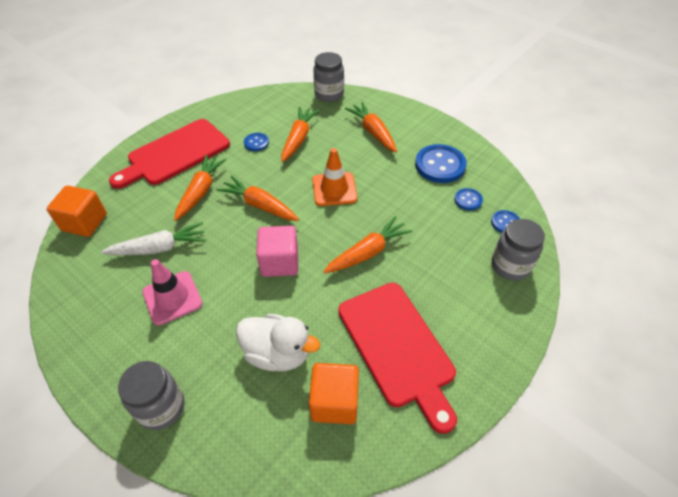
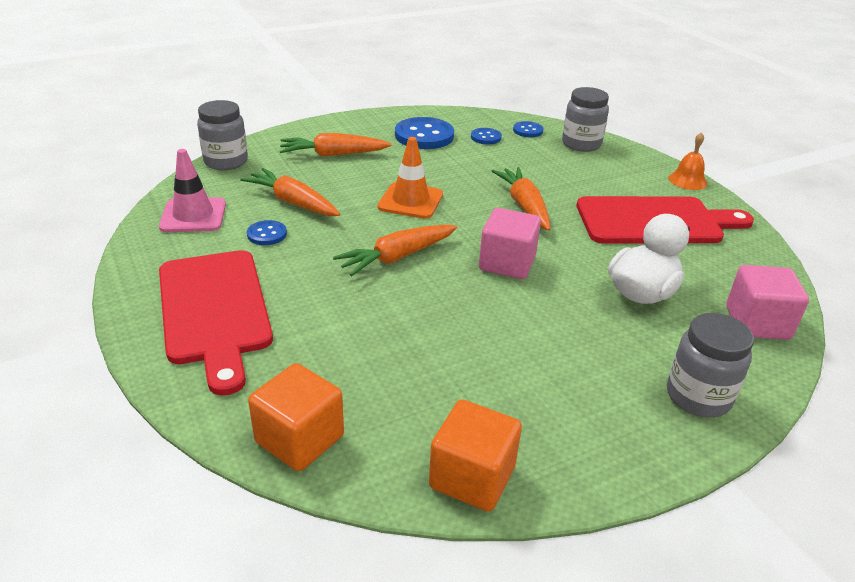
camera: 70 degrees left, 15 degrees down
white carrot [101,222,206,255] -> none
pink traffic cone [142,259,203,326] -> pink traffic cone moved to [159,149,226,232]
orange carrot [174,154,227,221] -> none
orange cube [309,363,359,424] -> orange cube moved to [429,399,522,512]
none -> orange bell [668,132,707,190]
none -> pink cube [726,265,809,340]

